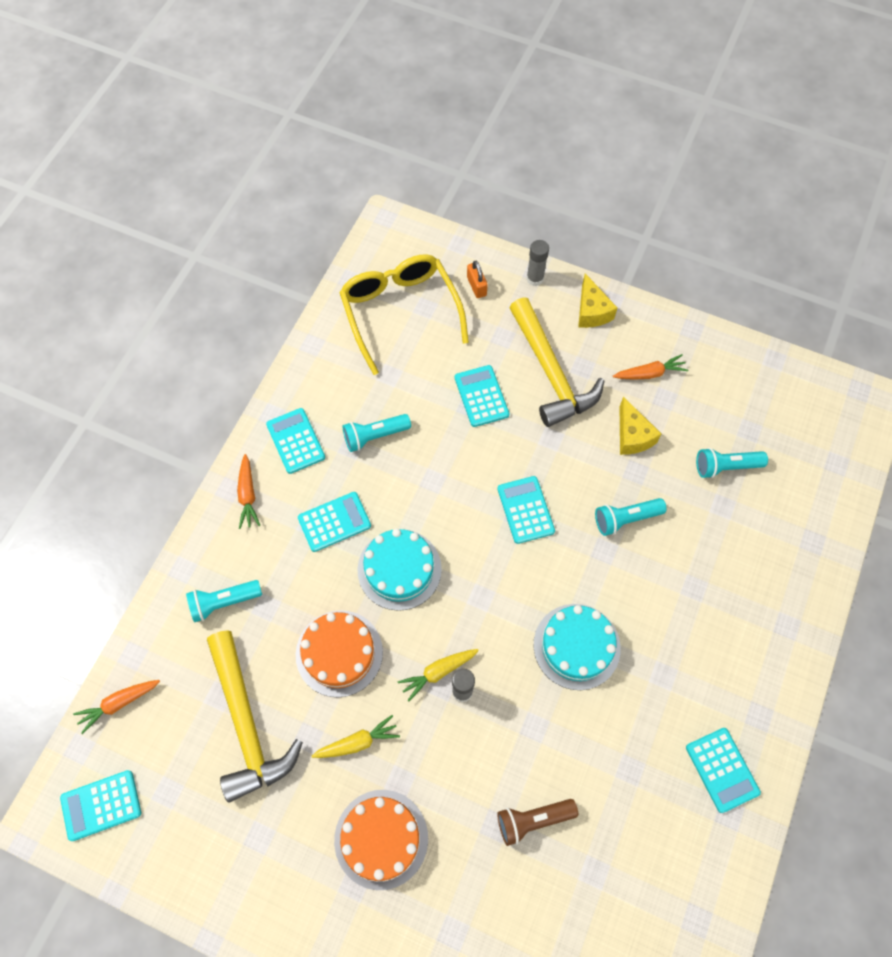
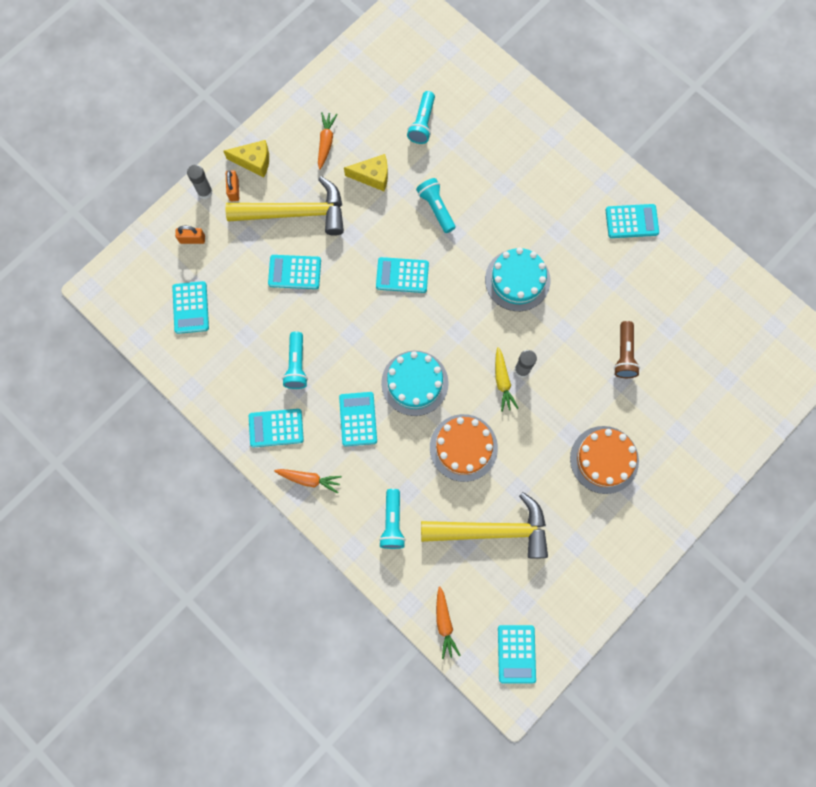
camera: 70 degrees left, 10 degrees up
yellow carrot [312,715,400,758] -> none
yellow glasses [339,254,469,375] -> turquoise calculator [172,281,209,334]
turquoise flashlight [595,498,667,536] -> turquoise flashlight turned 150 degrees clockwise [416,178,455,233]
none -> orange padlock [226,170,239,201]

